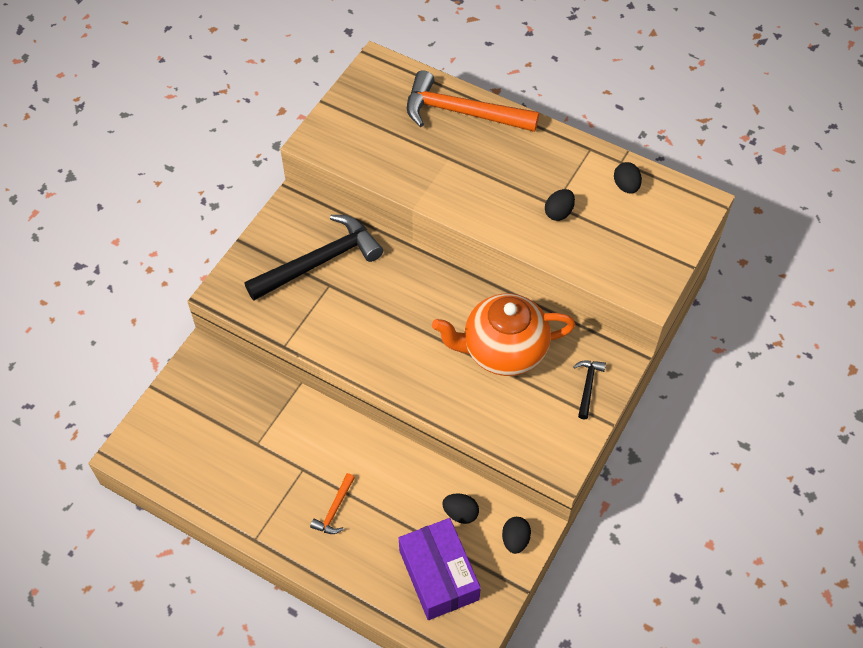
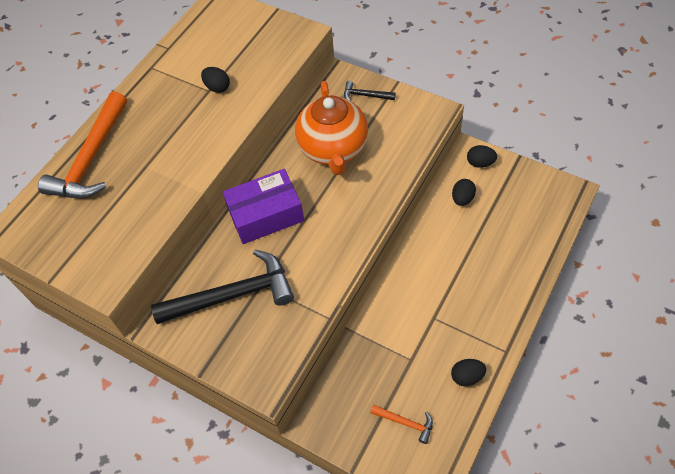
camera: 85 degrees left, 0 degrees up
black hammer [245,215,383,300] -> black hammer turned 105 degrees clockwise [151,250,294,324]
orange hammer [310,473,355,534] -> orange hammer moved to [370,405,433,444]
purple box [399,518,481,620] -> purple box moved to [222,169,304,244]
black egg [614,162,642,194] -> black egg moved to [451,359,486,386]

